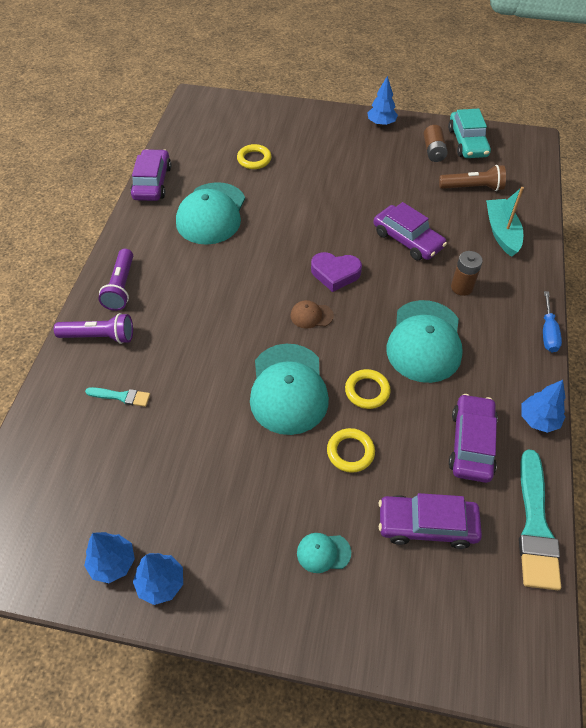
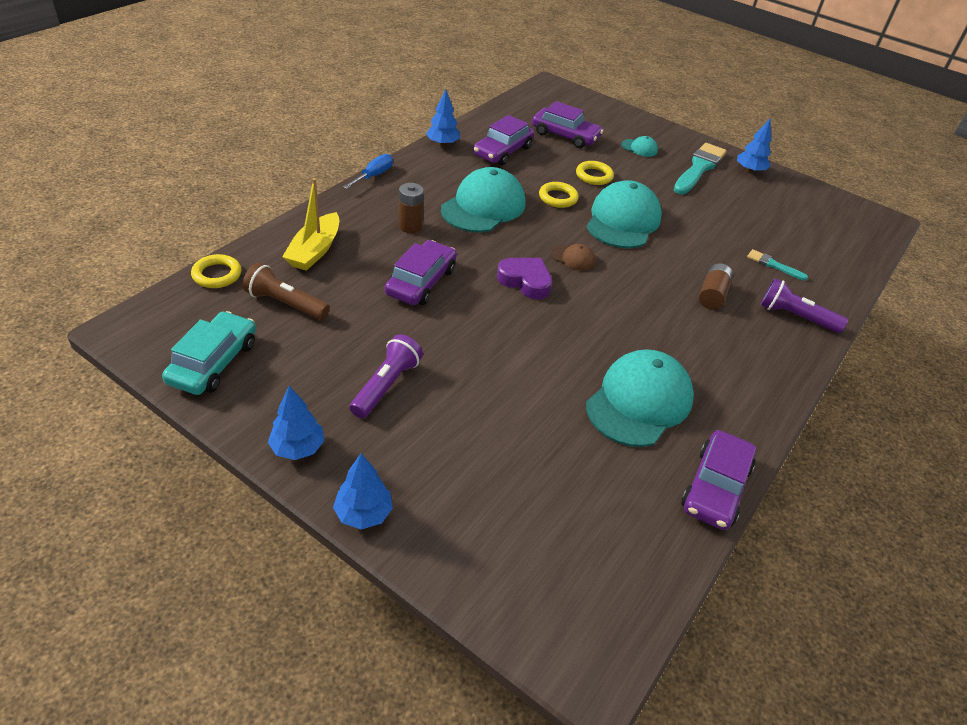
camera: 160 degrees left, 10 degrees down
blue tree [84,532,135,583] -> blue tree moved to [333,453,393,530]
purple flashlight [98,249,133,311] -> purple flashlight moved to [350,334,423,418]
yellow ring [237,144,272,169] -> yellow ring moved to [191,254,241,288]
purple car [373,202,447,260] -> purple car turned 45 degrees clockwise [385,240,457,305]
brown battery [424,125,448,162] -> brown battery moved to [699,263,733,309]
turquoise boat [486,187,524,257] -> yellow boat [282,178,339,271]
turquoise brush [519,449,561,590] -> turquoise brush moved to [674,143,727,194]

